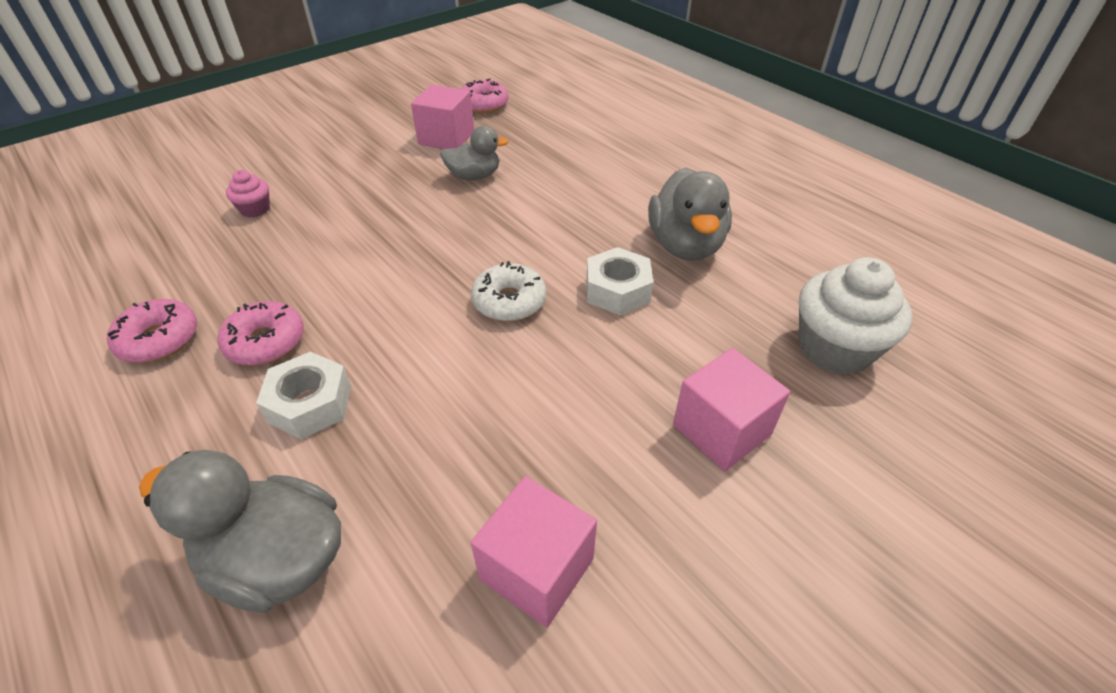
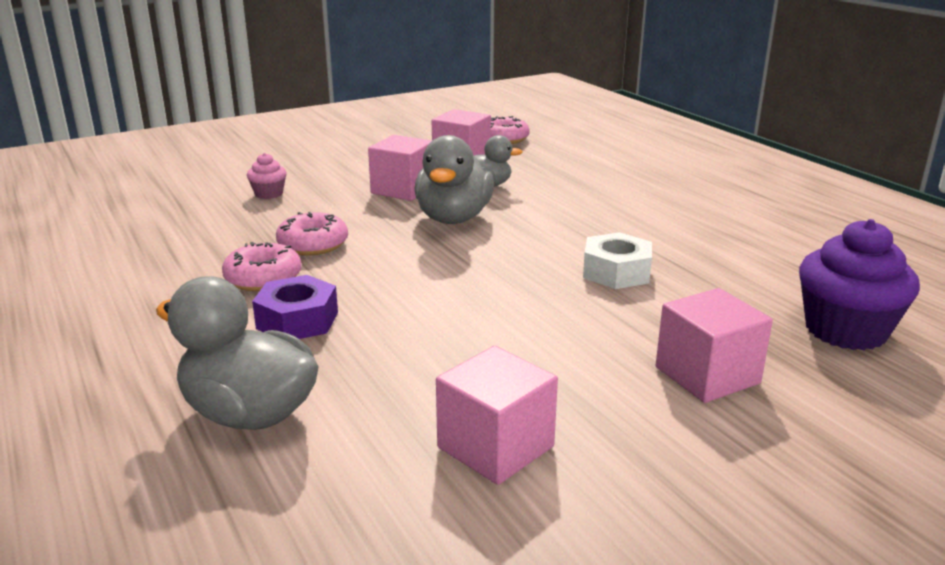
camera: 10 degrees right, 20 degrees down
pink donut [107,299,197,363] -> pink donut moved to [276,212,348,255]
white nut [256,352,351,439] -> purple nut [252,275,338,339]
white donut [471,261,546,322] -> none
grey duck [648,168,732,261] -> grey duck moved to [415,135,494,224]
white cupcake [799,257,912,375] -> purple cupcake [799,219,920,350]
none -> pink cube [368,135,432,201]

